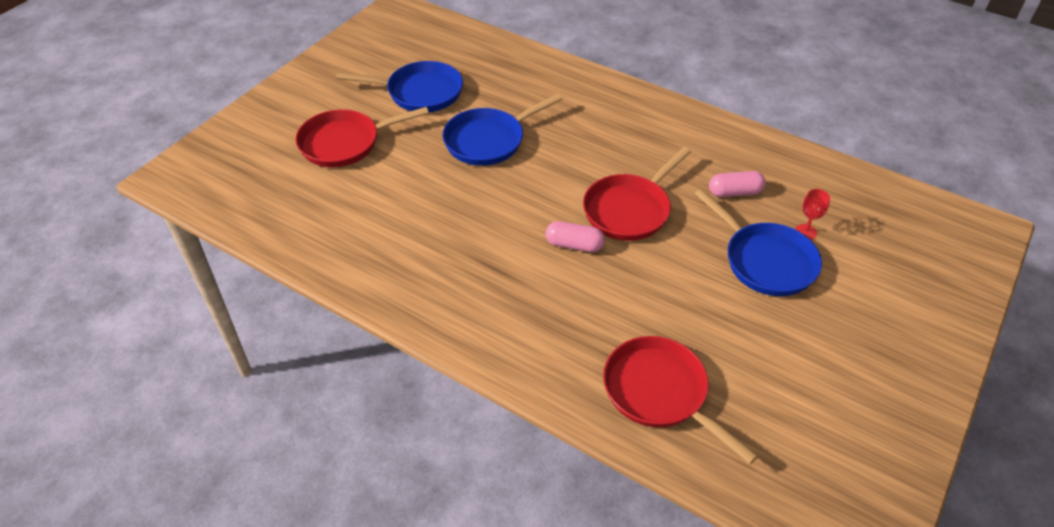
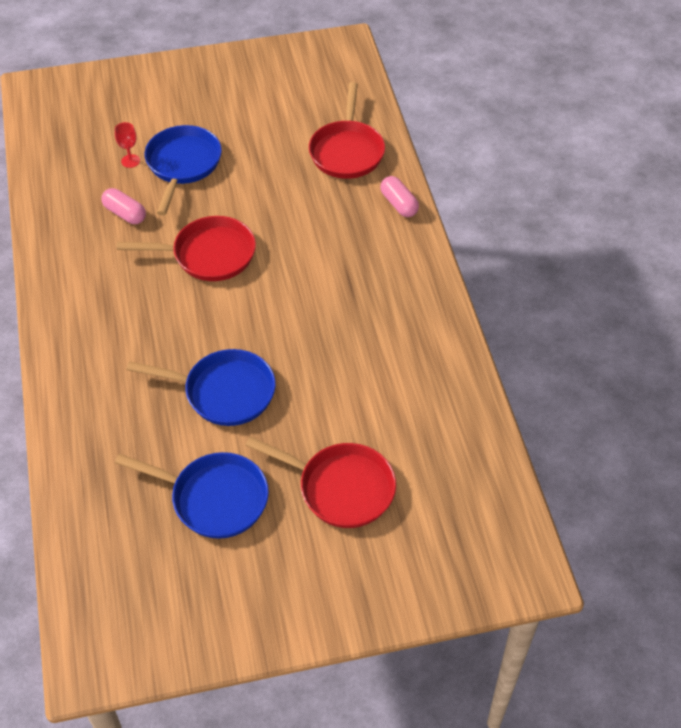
camera: 135 degrees left, 5 degrees up
blue pan [336,61,463,112] -> blue pan turned 150 degrees clockwise [115,452,269,539]
pink capsule [546,221,605,252] -> pink capsule moved to [380,176,419,217]

